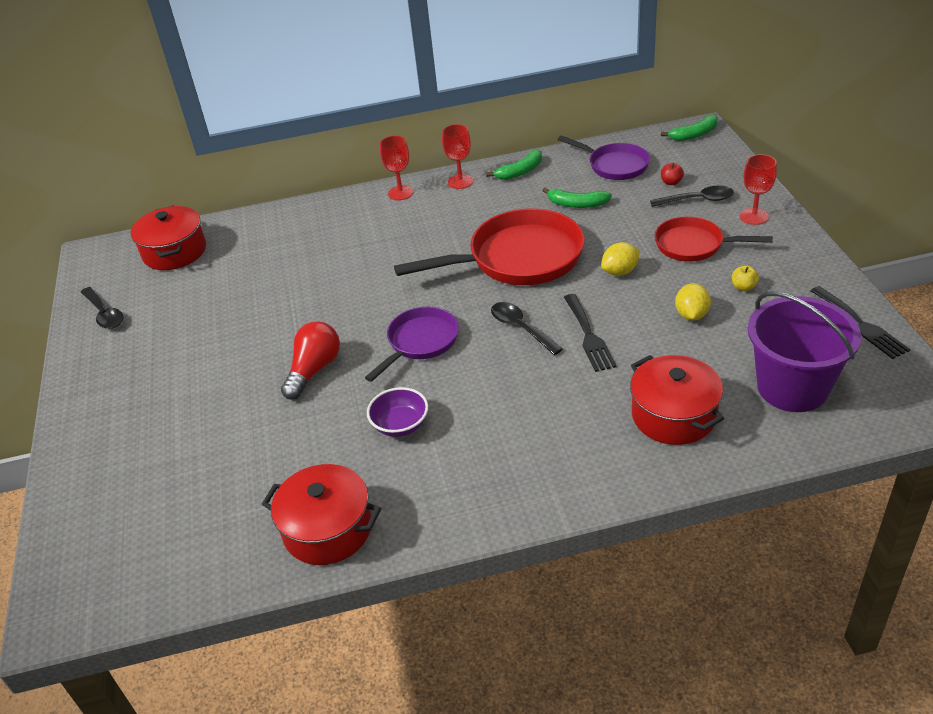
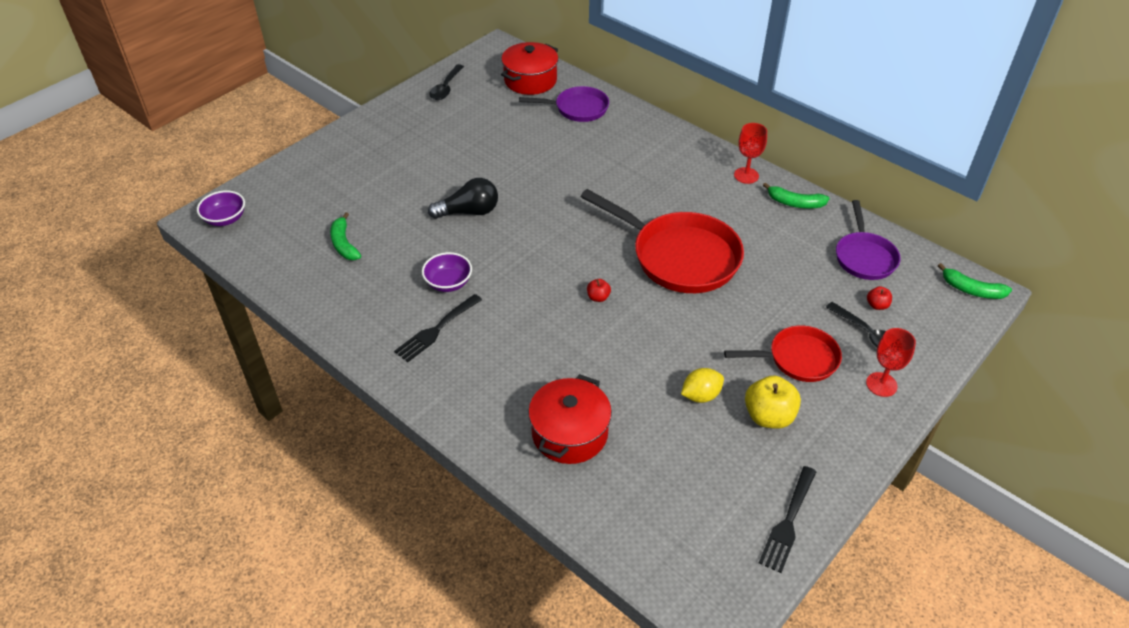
camera: 50 degrees right, 5 degrees up
red pot [262,464,381,565] -> none
red light bulb [281,322,340,400] -> black light bulb [428,178,498,219]
purple pan [365,307,459,382] -> purple pan moved to [519,86,609,122]
red goblet [380,136,414,200] -> none
black spoon [491,302,563,355] -> red apple [587,279,611,302]
green banana [542,188,612,208] -> green banana moved to [330,212,361,260]
black fork [564,294,617,372] -> black fork moved to [394,294,482,362]
yellow lemon [601,242,640,276] -> none
red pan [655,217,773,262] -> red pan turned 105 degrees clockwise [724,326,842,382]
yellow apple [732,266,759,291] -> yellow apple [745,376,801,429], size x2.00
purple bucket [748,291,861,412] -> none
none -> purple bowl [197,191,245,226]

